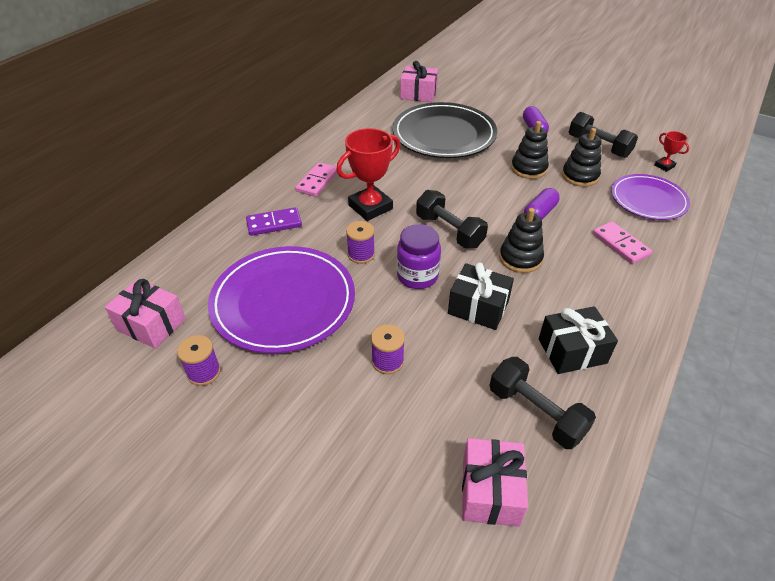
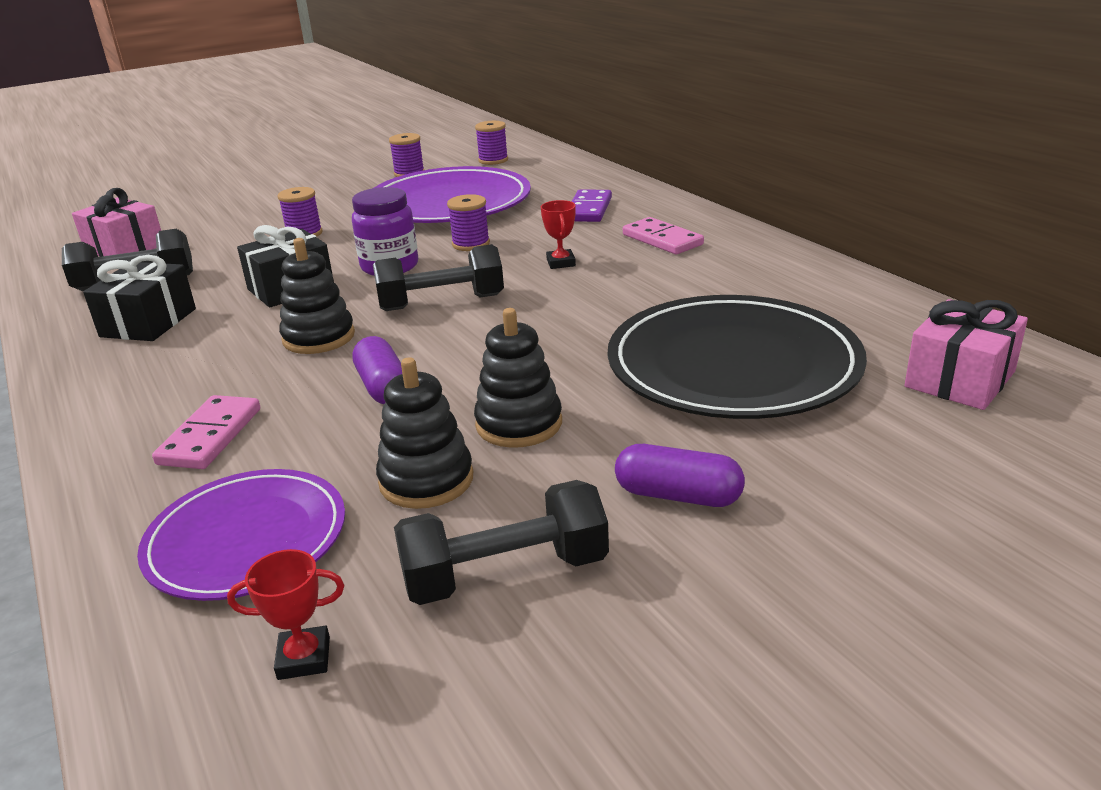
camera: 120 degrees right, 15 degrees down
pink gift [105,279,186,349] -> purple spool [475,121,508,165]
red trophy [336,128,400,221] -> red trophy [541,200,576,269], size x0.48
pink domino [593,221,652,264] -> pink domino turned 75 degrees counterclockwise [152,395,260,469]

